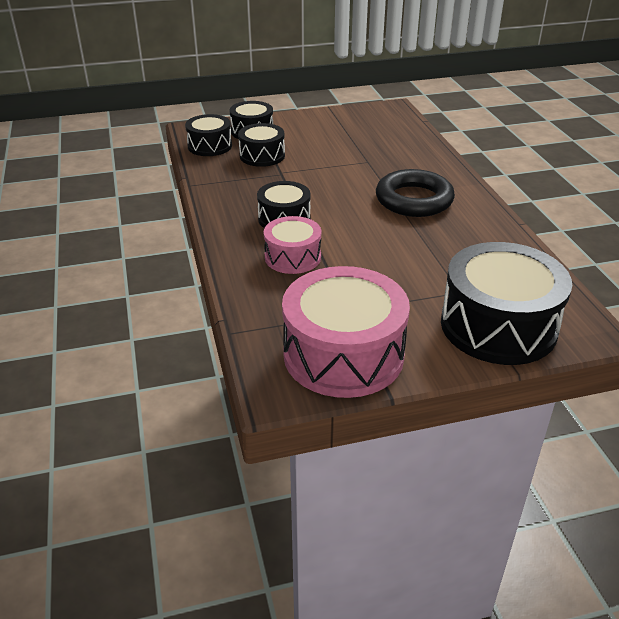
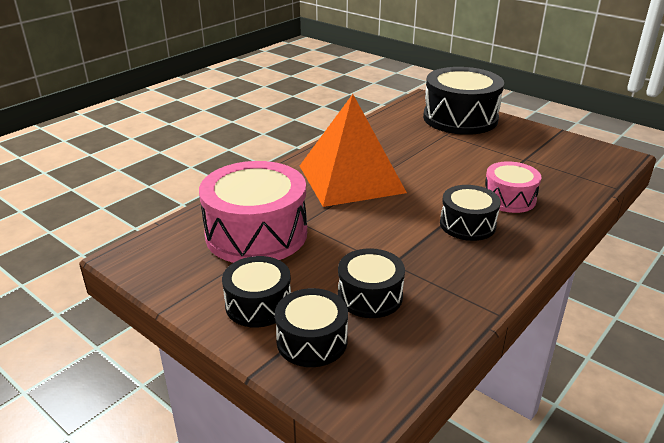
camera: 125 degrees left, 5 degrees down
black drum [185,114,232,156] -> black drum moved to [222,256,291,328]
pink drum [282,266,410,398] -> pink drum moved to [199,161,307,263]
black ring [376,169,455,217] -> orange pyramid [300,94,407,207]

